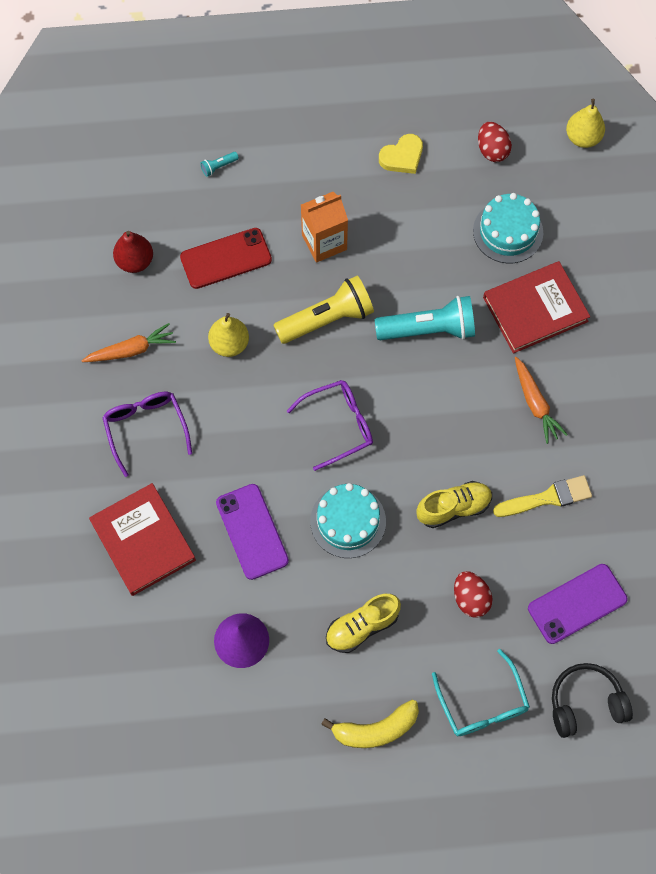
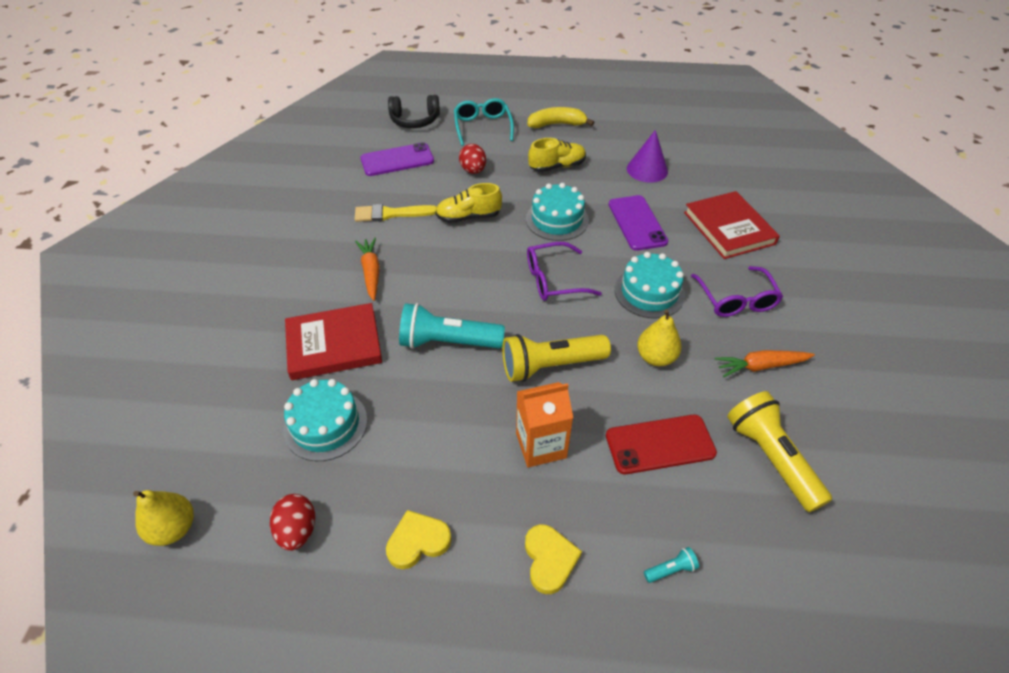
camera: 170 degrees left, 20 degrees down
red pear [113,231,153,273] -> yellow flashlight [727,391,832,512]
none -> yellow heart [525,524,582,594]
none -> turquoise cake [615,252,685,319]

